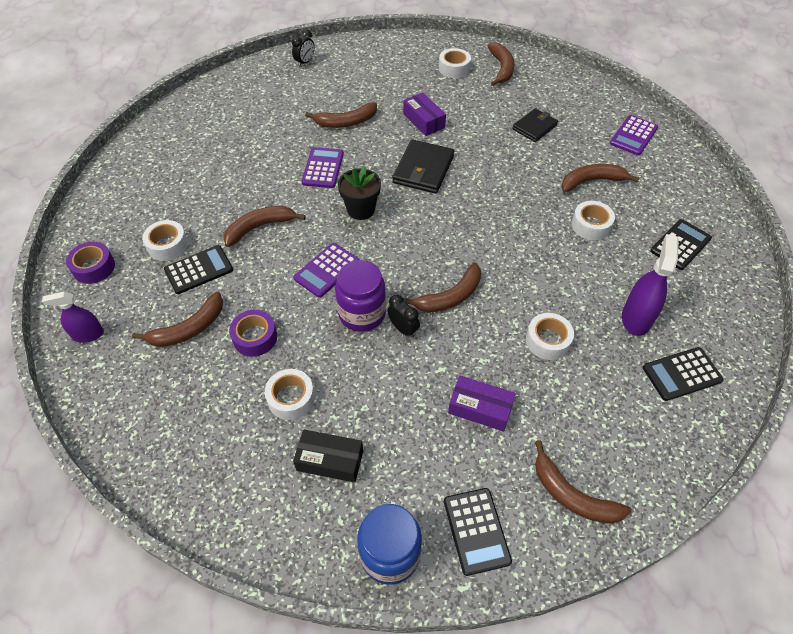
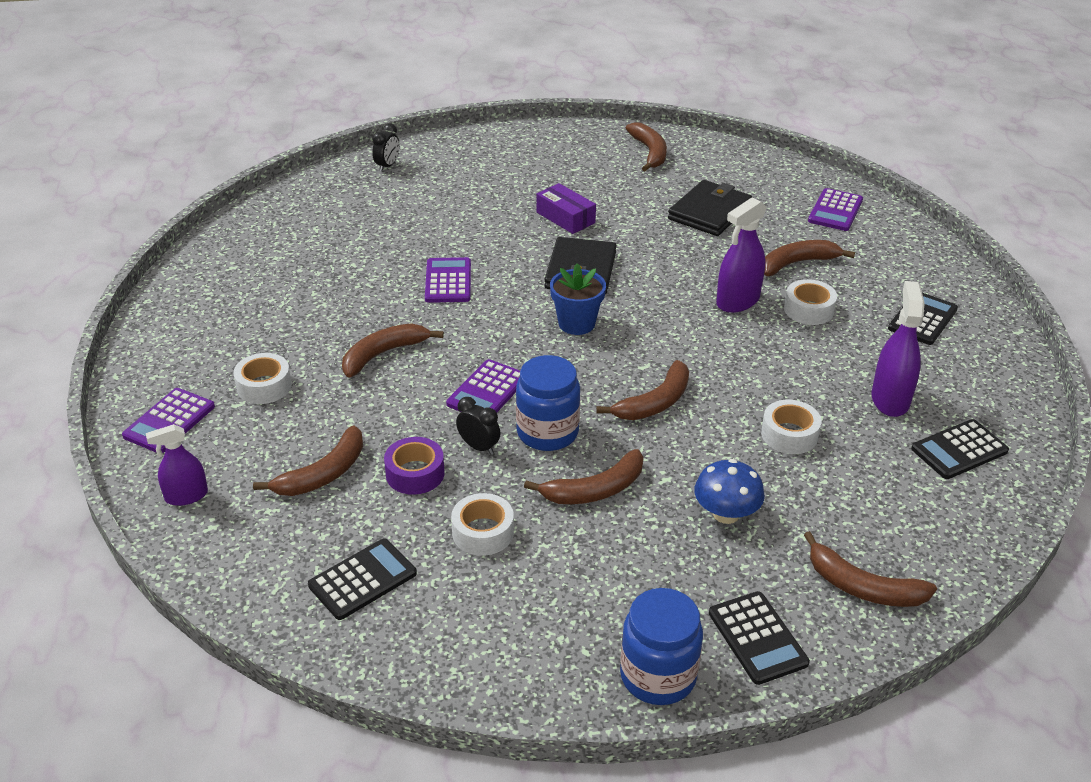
camera: 10 degrees left, 15 degrees down
purple tape [66,242,115,284] -> purple calculator [122,388,215,453]
black calculator [164,245,233,294] -> black calculator moved to [308,538,417,620]
black box [293,429,363,483] -> none
brown banana [305,102,377,128] -> brown banana moved to [524,449,644,504]
purple jar [335,260,386,332] -> blue jar [516,355,580,451]
black flower pot [338,166,381,220] -> none
black clock [388,295,420,338] -> black clock moved to [456,397,500,455]
white tape [439,48,471,78] -> none
purple box [448,375,515,431] -> blue mushroom [694,459,765,524]
black wallet [512,108,558,142] -> black wallet [668,180,752,236], size x1.50
none -> blue flower pot [550,263,606,335]
none -> purple spray bottle [716,197,767,313]

